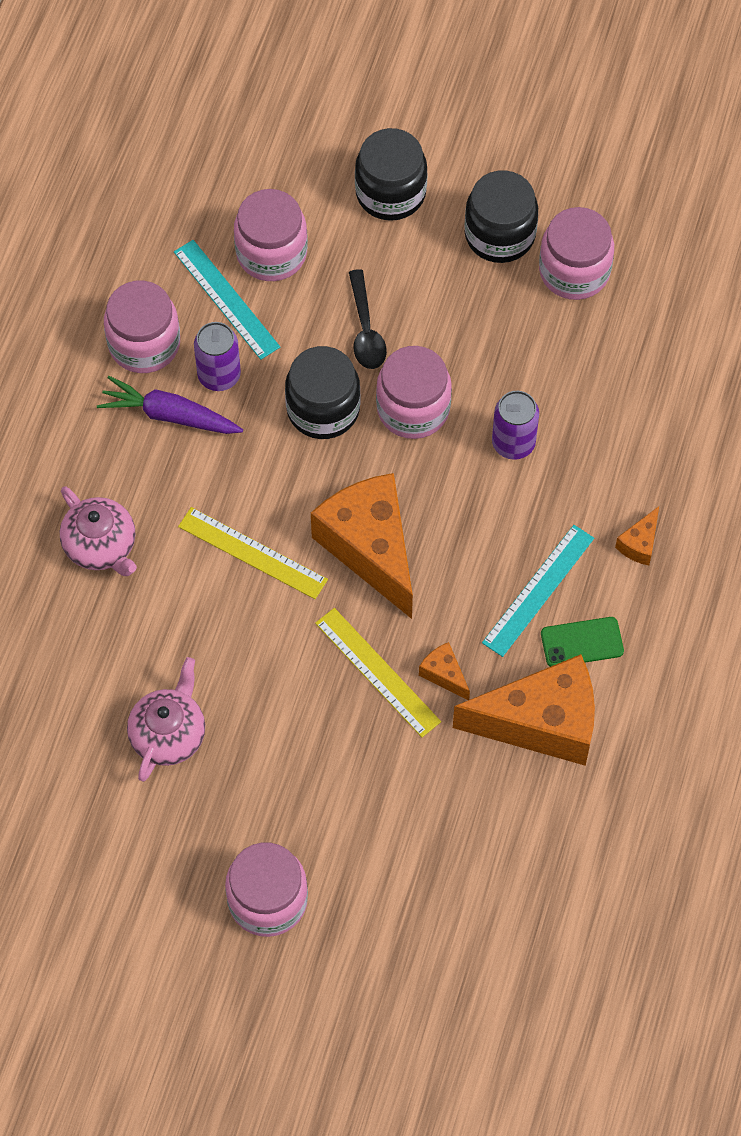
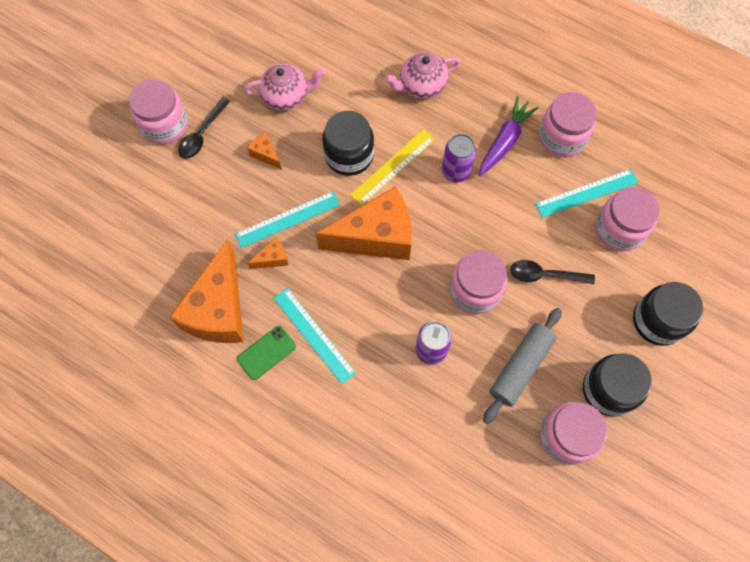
camera: 105 degrees right, 5 degrees up
pink teapot [127,657,205,782] -> pink teapot turned 45 degrees counterclockwise [244,64,325,111]
purple can [194,322,241,391] -> purple can moved to [442,134,476,182]
black jar [285,346,360,439] -> black jar moved to [322,111,374,176]
yellow ruler [315,608,441,737] -> turquoise ruler [235,191,340,248]
green phone [541,617,624,667] -> green phone turned 45 degrees clockwise [237,326,296,380]
orange cheese [615,506,659,566] -> orange cheese moved to [247,132,282,170]
none -> black spoon [178,97,230,159]
none -> grey rolling pin [483,308,562,424]

